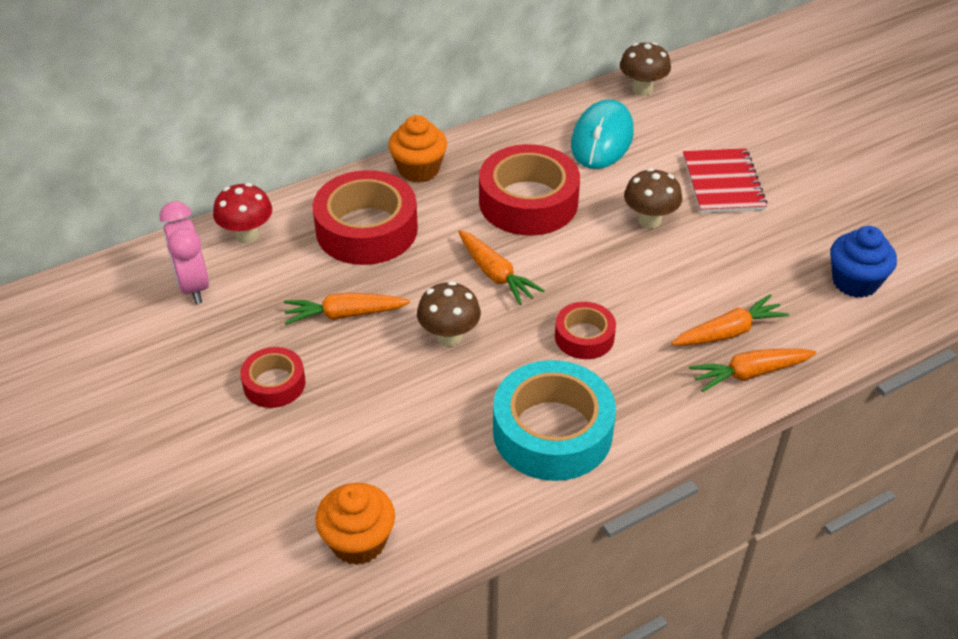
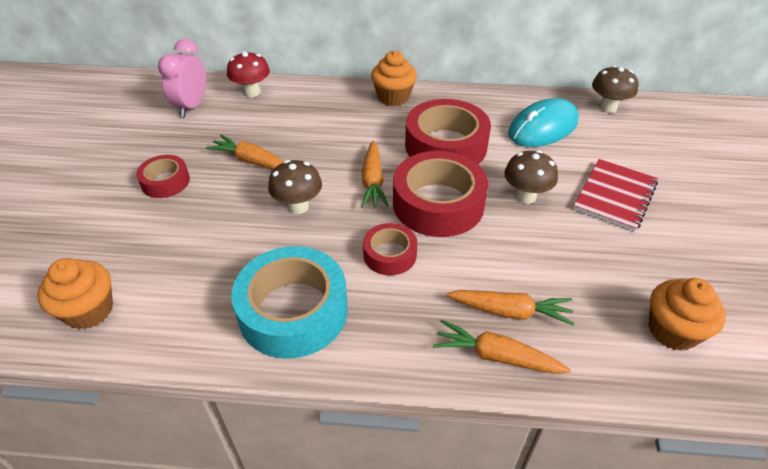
camera: 35 degrees right, 0 degrees up
red tape [312,170,418,265] -> red tape moved to [393,151,488,237]
blue cupcake [830,226,897,298] -> orange cupcake [649,278,726,351]

